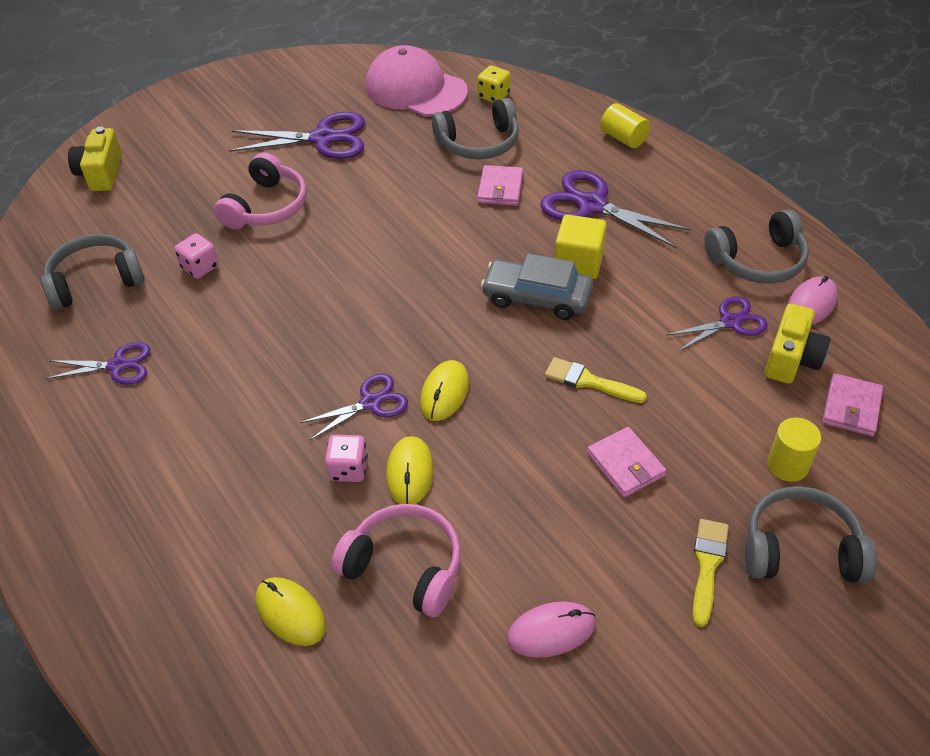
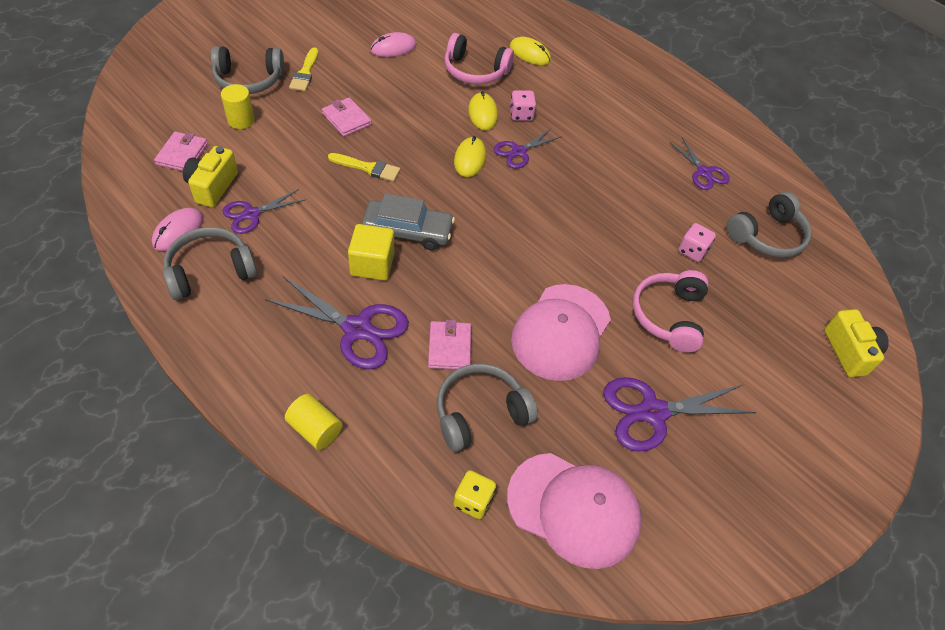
camera: 165 degrees right, 5 degrees up
purple scissors [45,342,151,385] -> purple scissors turned 105 degrees counterclockwise [669,137,730,190]
none -> pink cap [511,284,611,381]

